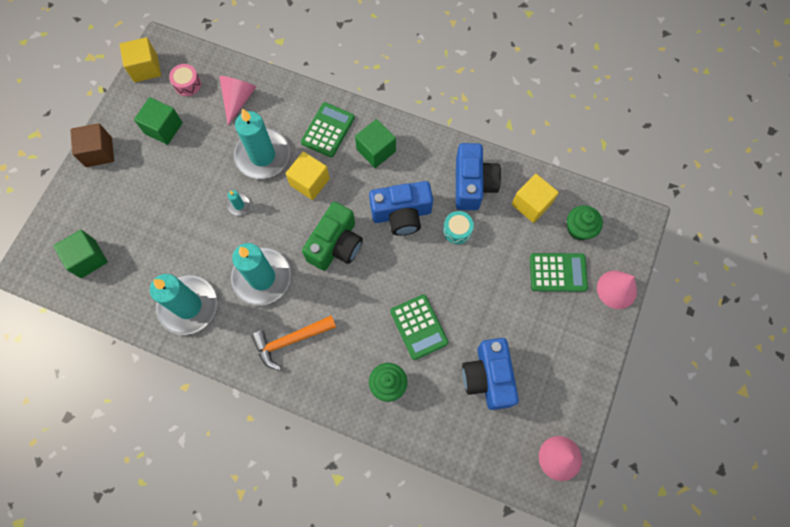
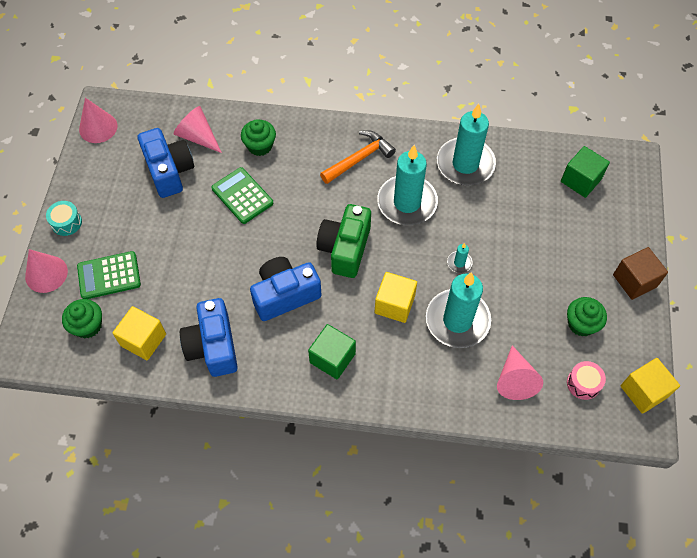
camera: 165 degrees right, 10 degrees down
green cube [134,97,183,145] -> green cupcake [567,297,607,337]
green calculator [301,102,355,157] -> none
turquoise drum [443,211,474,244] -> turquoise drum moved to [46,201,82,236]
none -> pink cone [173,106,222,153]

